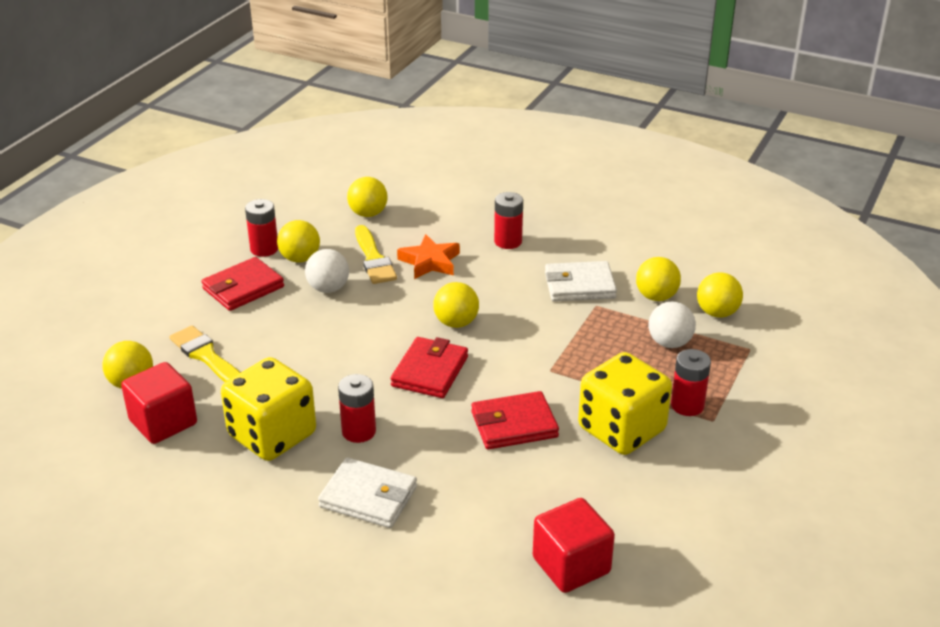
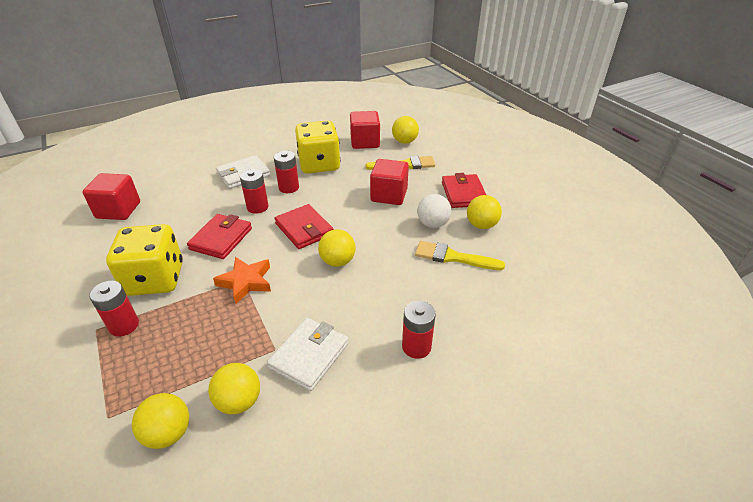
camera: 125 degrees right, 5 degrees up
red battery [245,199,278,257] -> red battery moved to [240,169,269,214]
yellow ball [347,177,388,217] -> none
orange star [397,234,460,279] -> orange star moved to [213,257,271,304]
white ball [649,302,696,348] -> none
none -> red cube [370,159,409,205]

